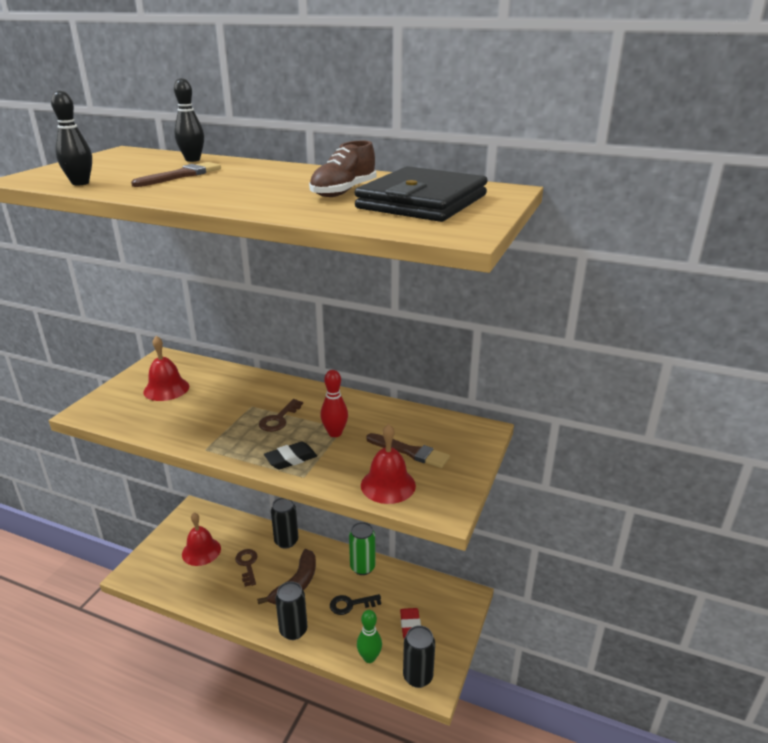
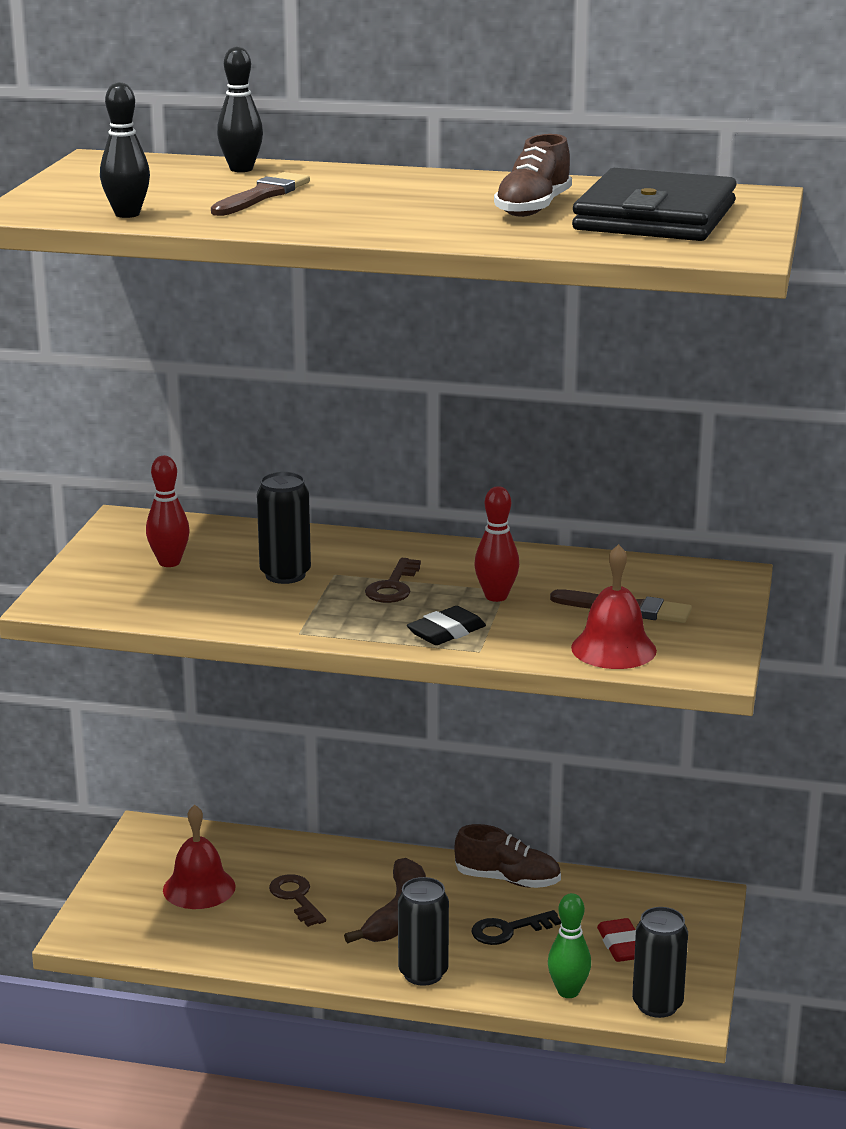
camera: 10 degrees left, 5 degrees down
red bell [143,336,189,401] -> red bowling pin [146,456,190,567]
black can [271,498,298,548] -> black can moved to [257,472,311,584]
green can [349,522,376,575] -> brown shoe [454,824,561,888]

